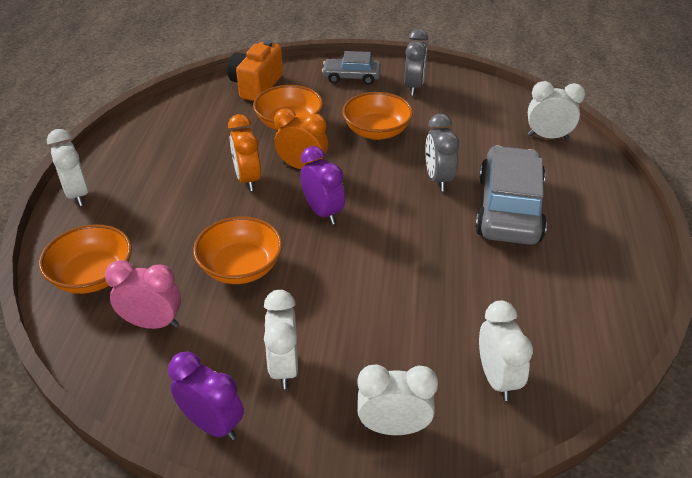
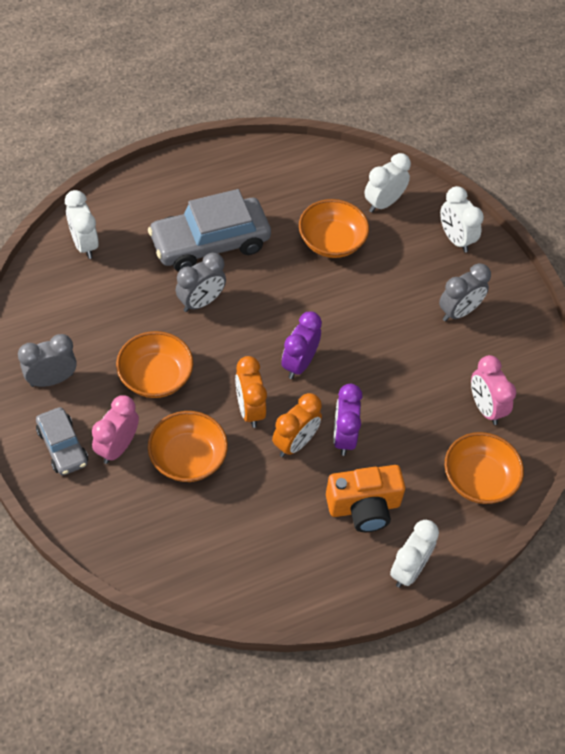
camera: 125 degrees left, 15 degrees up
purple clock [168,351,244,440] -> purple clock moved to [333,384,363,456]
orange bowl [193,217,282,284] -> orange bowl moved to [299,199,369,258]
orange camera [227,40,283,101] -> orange camera moved to [326,465,405,532]
white clock [264,290,298,389] -> grey clock [439,263,491,321]
none -> pink clock [92,395,139,464]

